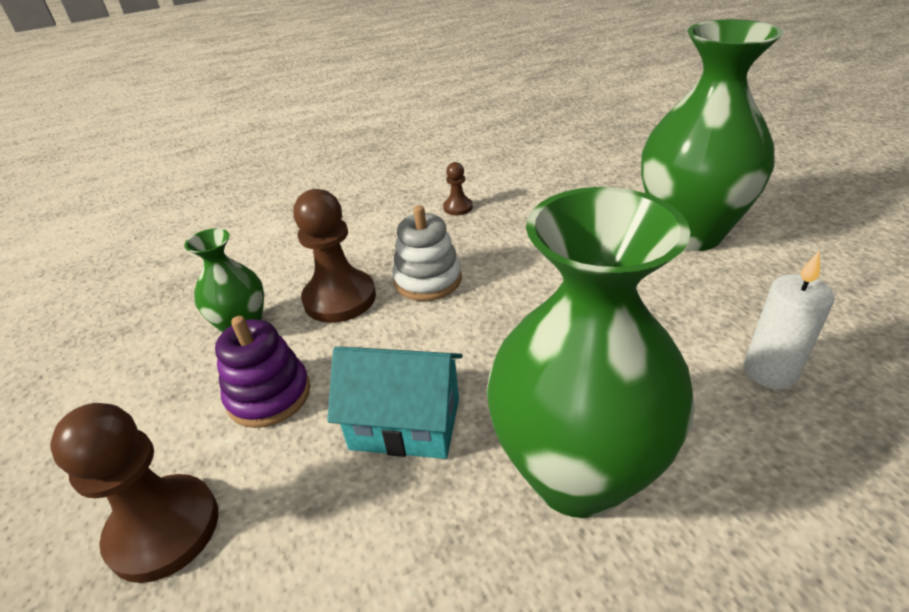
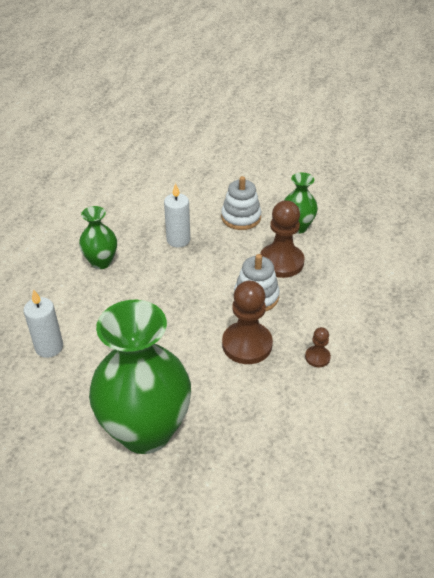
camera: 130 degrees right, 5 degrees up
brown pawn [50,403,218,583] -> brown pawn moved to [222,281,273,364]
purple stacking toy [215,316,310,428] -> white stacking toy [221,176,261,230]
turquoise house [327,347,463,459] -> white candle [164,183,190,247]
green vase [487,187,695,518] -> green vase [79,206,117,269], size x0.49

